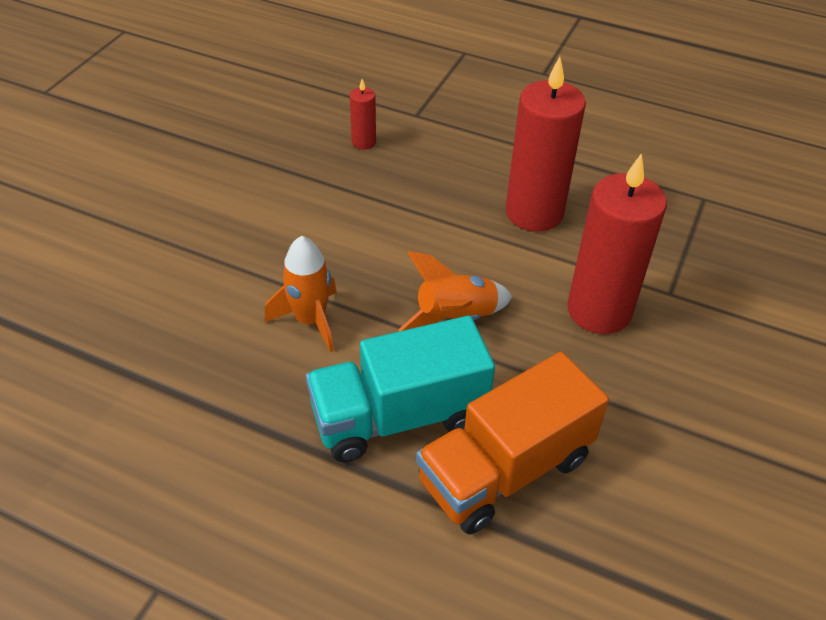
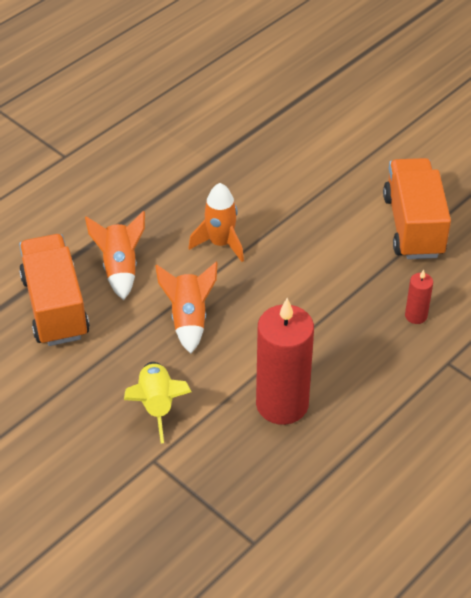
camera: 110 degrees right, 0 degrees up
turquoise truck [306,316,495,462] -> orange rocket [85,211,145,300]
red candle [567,153,667,334] -> yellow rocket [124,362,192,443]
none -> orange truck [383,158,451,259]

